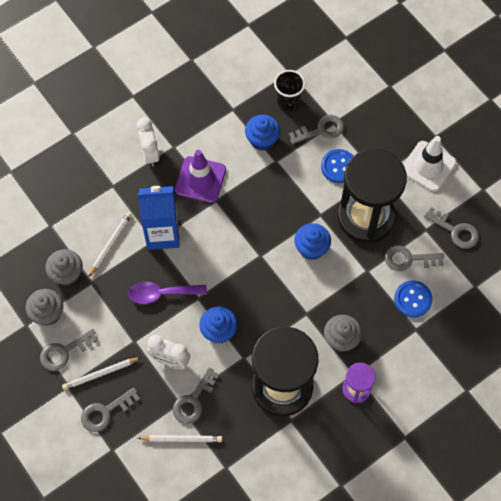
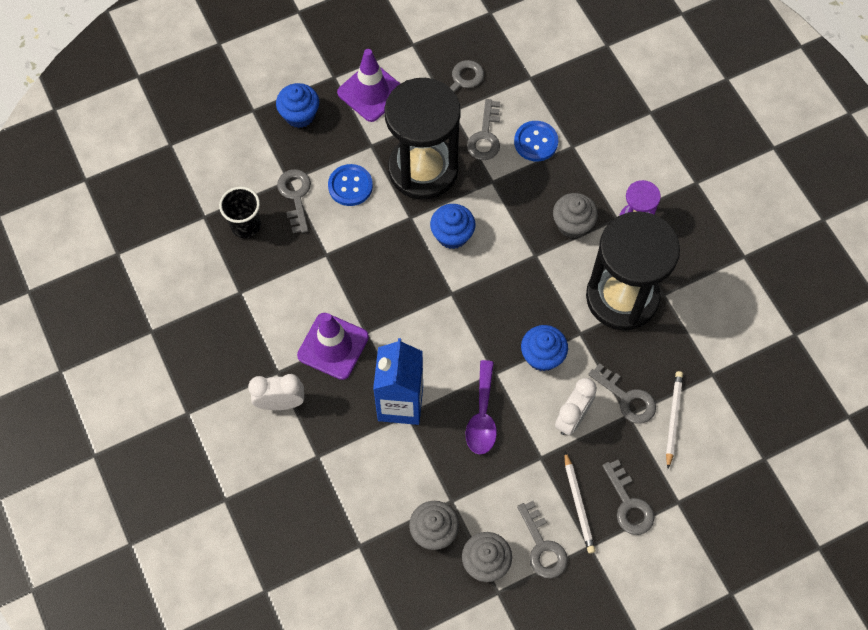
camera: 80 degrees left, 0 degrees up
white pencil [89,212,132,277] -> none
blue cupcake [245,115,280,150] -> blue cupcake moved to [276,83,319,128]
white traffic cone [403,136,456,192] -> purple traffic cone [337,49,400,122]

